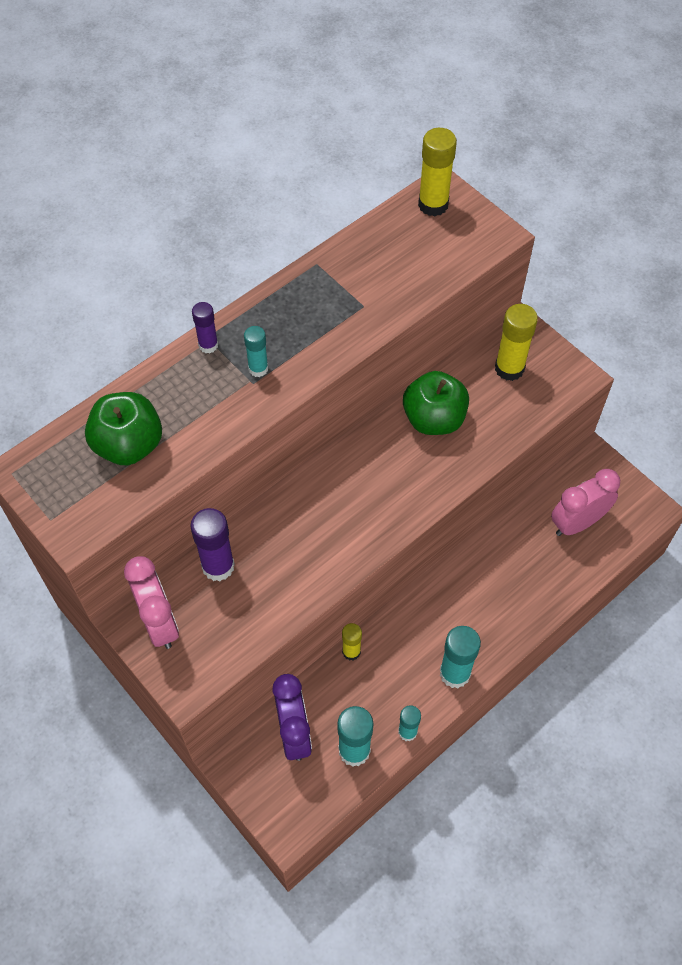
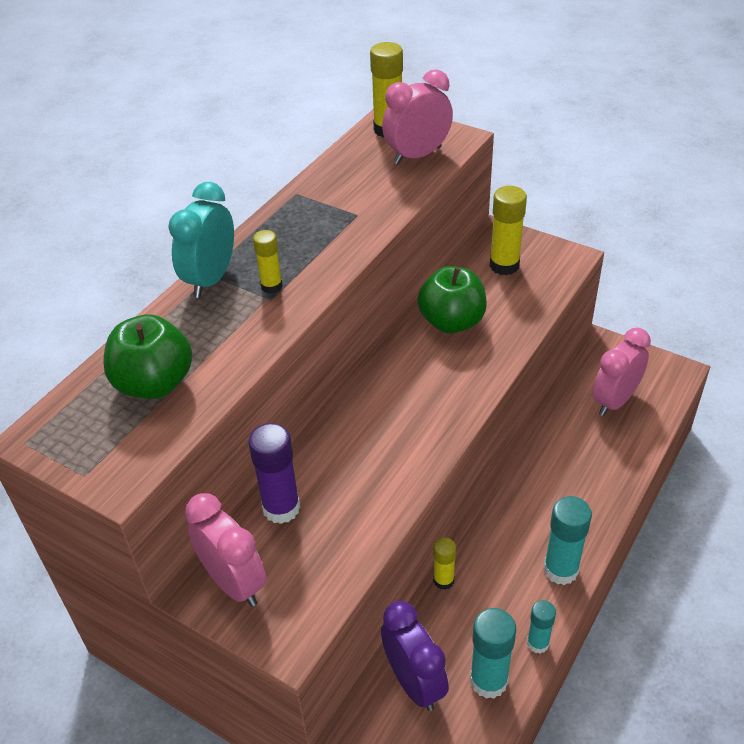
camera: 15 degrees left, 15 degrees down
purple glue stick [192,302,218,353] -> turquoise clock [168,182,234,298]
turquoise glue stick [244,326,268,377] -> yellow glue stick [253,230,283,294]
none -> pink clock [382,69,453,164]

